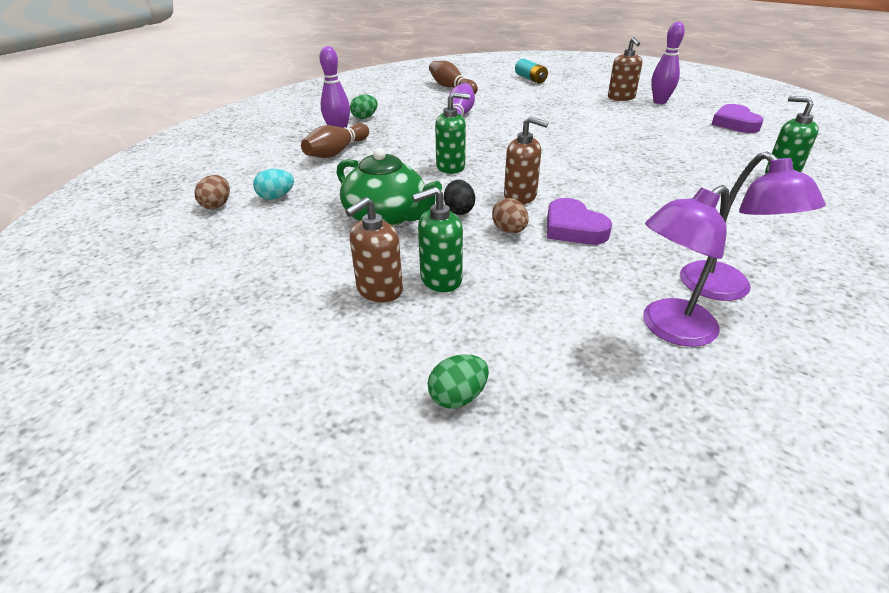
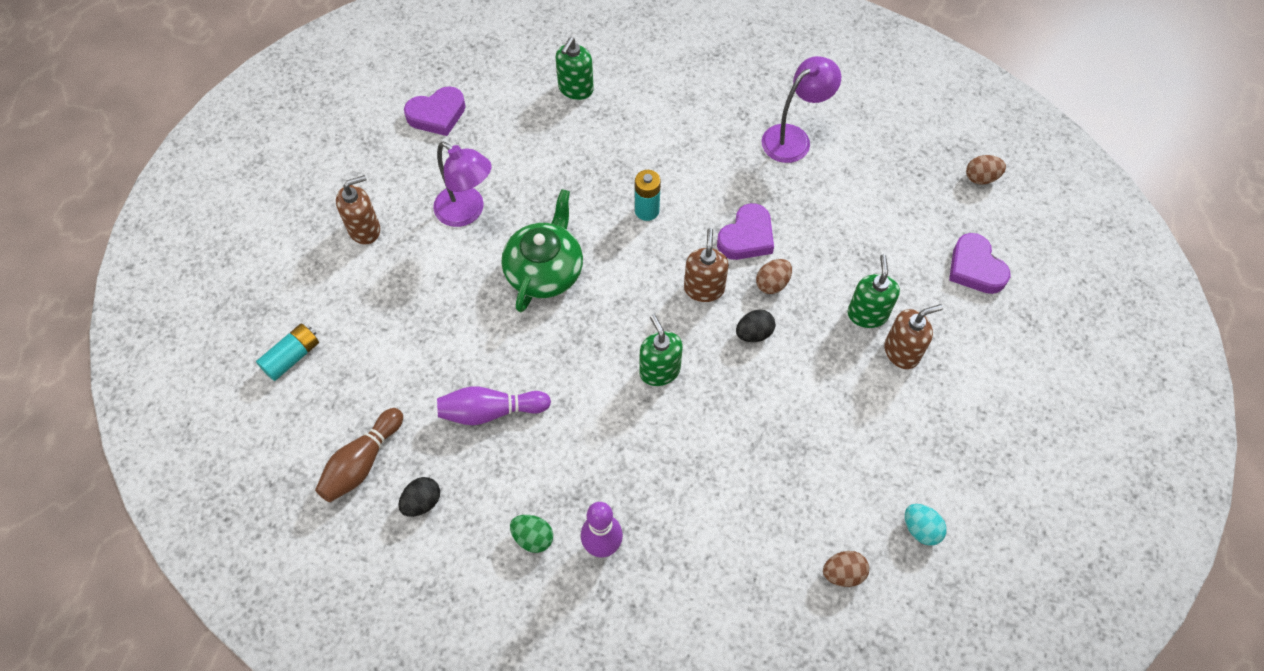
camera: 110 degrees left, 25 degrees up
turquoise egg [253,169,294,200] -> turquoise egg moved to [905,504,947,546]
brown bowling pin [301,123,369,158] -> none
green teapot [337,148,442,226] -> green teapot moved to [502,189,583,312]
brown soap dispenser [345,197,403,303] -> brown soap dispenser turned 45 degrees counterclockwise [884,304,943,369]
green soap dispenser [412,187,463,292] -> green soap dispenser turned 135 degrees counterclockwise [848,254,900,328]
green egg [428,354,489,408] -> purple heart [949,233,1010,294]
purple lamp [643,185,729,347] -> purple lamp moved to [433,142,492,227]
purple bowling pin [651,22,685,104] -> none
none -> black egg [398,477,440,517]
none -> turquoise battery [635,170,661,221]
none -> brown egg [966,155,1006,185]

